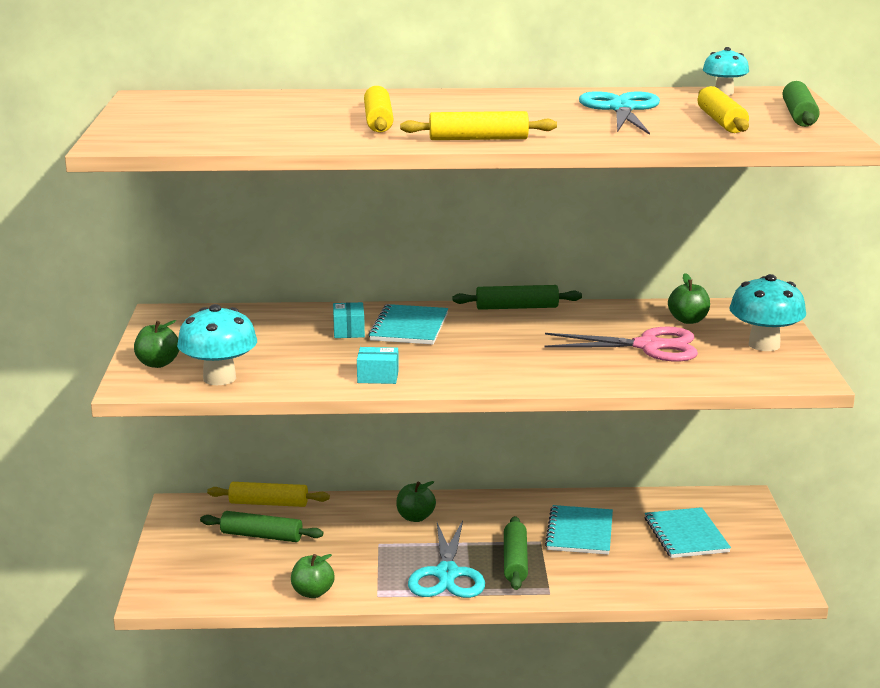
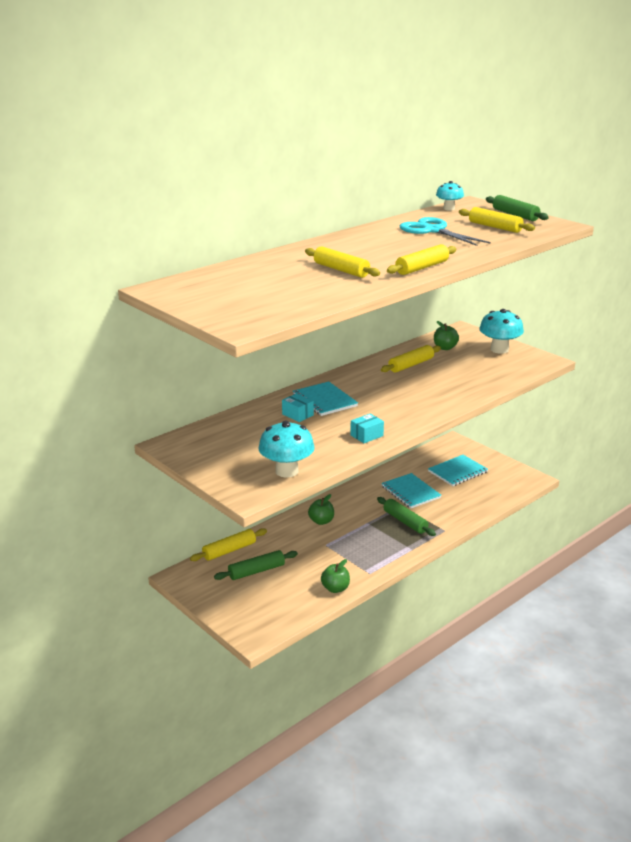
camera: 40 degrees left, 5 degrees up
green apple [134,320,179,368] -> none
turquoise scissors [408,520,485,598] -> none
green rolling pin [453,285,582,310] -> none
pink scissors [545,327,698,362] -> none
turquoise notebook [645,507,731,558] -> turquoise notebook turned 75 degrees counterclockwise [428,455,488,486]
none -> yellow rolling pin [381,345,441,373]

